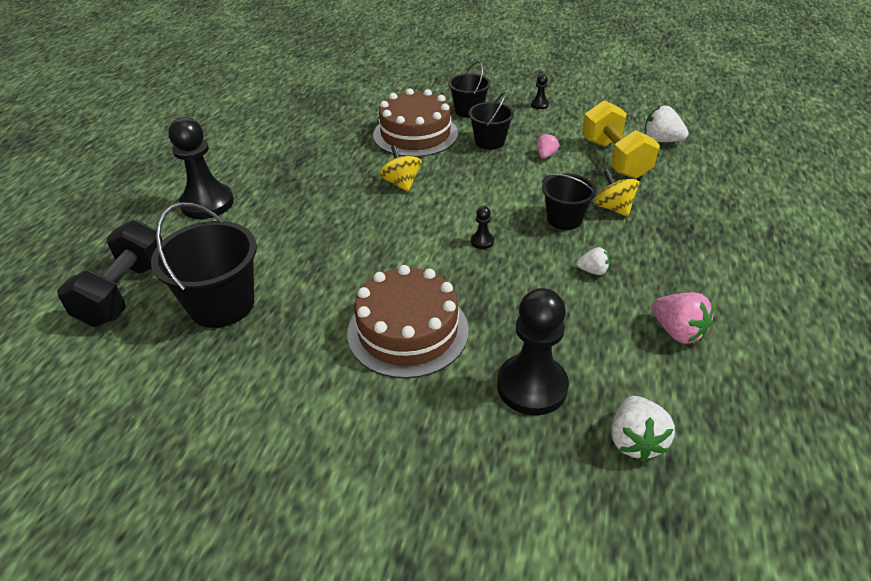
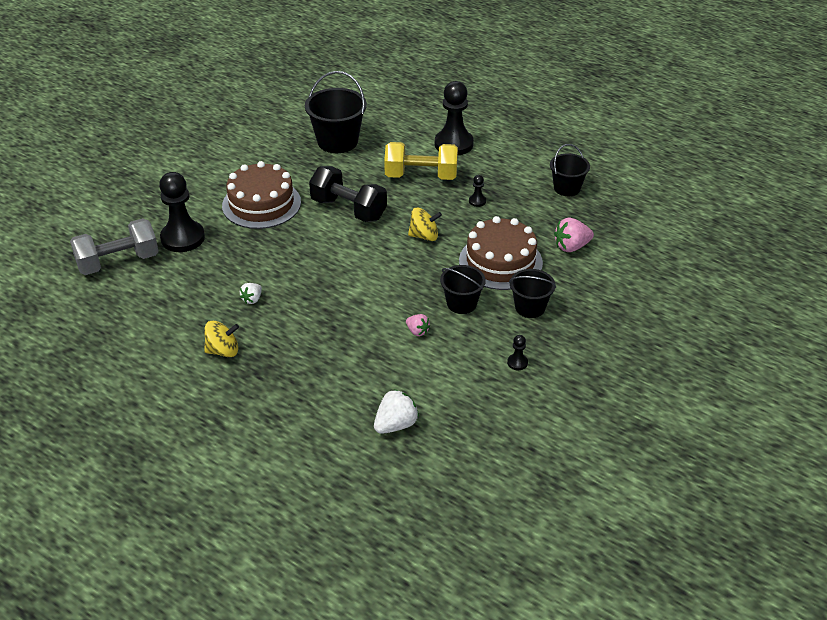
camera: 110 degrees right, 0 degrees up
black dumbbell [57,220,163,327] -> black dumbbell moved to [309,166,387,222]
black pawn [471,206,494,249] -> black pawn moved to [469,175,486,207]
black bucket [542,173,596,230] -> black bucket moved to [550,144,590,196]
yellow dumbbell [582,100,660,179] -> yellow dumbbell moved to [384,142,458,180]
yellow spinning top [594,169,639,217] -> yellow spinning top moved to [204,321,239,357]
white strawberry [611,396,675,462] -> grey dumbbell [70,218,159,275]
pink strawberry [652,292,713,344] -> pink strawberry moved to [554,218,594,252]

